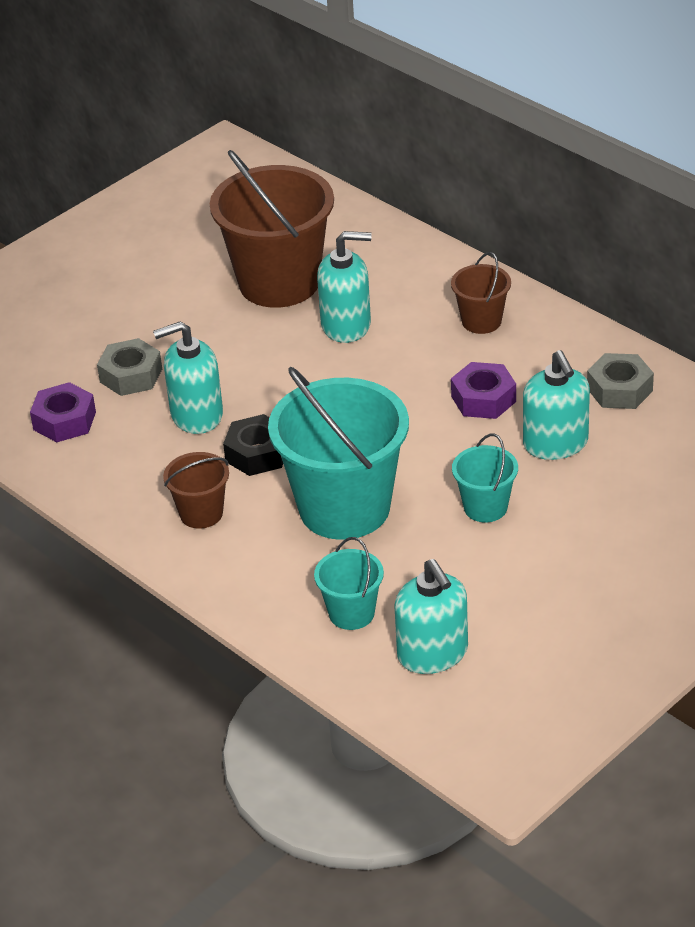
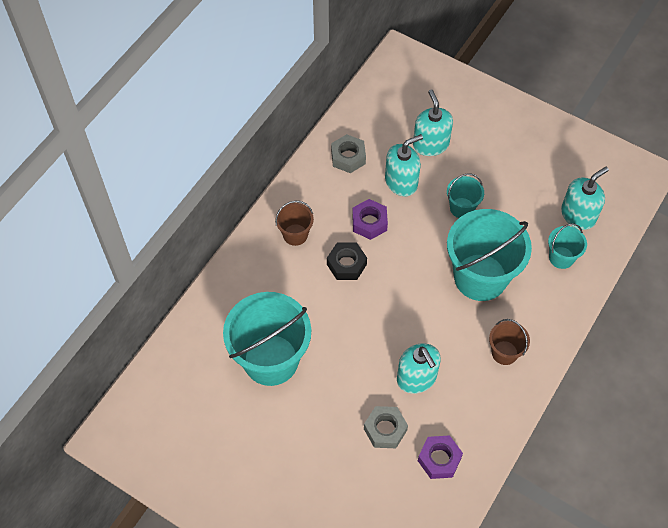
camera: 105 degrees left, 20 degrees up
brown bucket [210,150,334,308] -> turquoise bucket [223,292,311,386]
black nut [223,414,283,476] -> black nut moved to [327,243,367,280]
turquoise soap dispenser [317,231,372,343] -> turquoise soap dispenser moved to [413,90,453,156]

